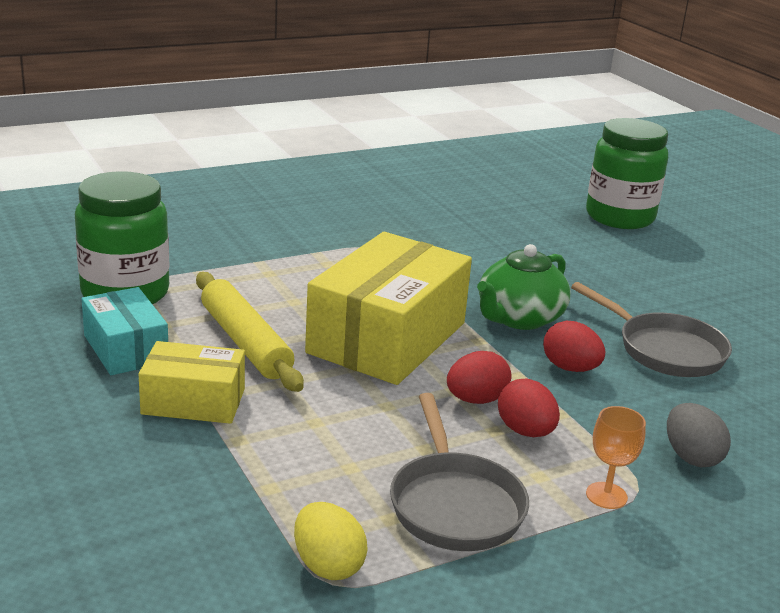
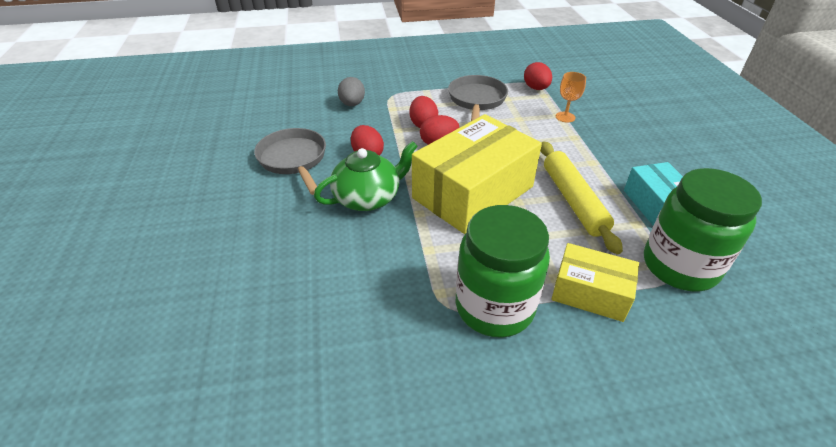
camera: 160 degrees left, 15 degrees up
yellow box [139,341,245,424] -> yellow box moved to [551,243,639,322]
yellow egg [294,502,368,580] -> red egg [524,62,552,90]
green jar [586,118,668,229] -> green jar moved to [456,205,550,338]
orange goblet [586,406,646,509] -> orange goblet moved to [556,72,586,123]

